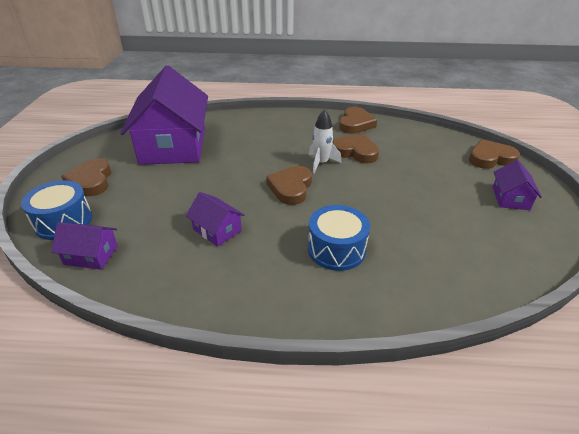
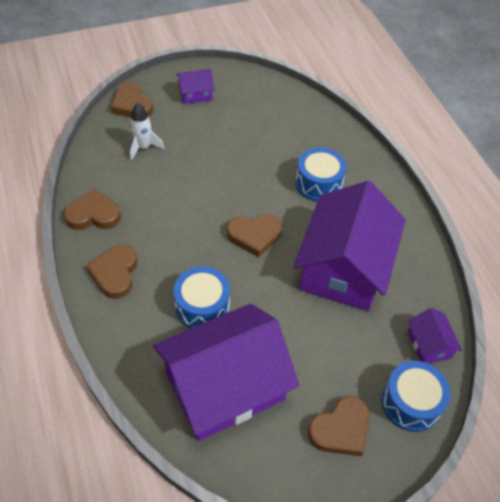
camera: 115 degrees left, 15 degrees up
purple house [186,192,245,247] -> purple house [293,181,406,311], size x2.35
white rocket [309,109,341,174] -> white rocket moved to [130,103,164,160]
brown heart [333,134,379,163] -> brown heart moved to [86,245,137,299]
none -> blue drum [174,266,230,329]

